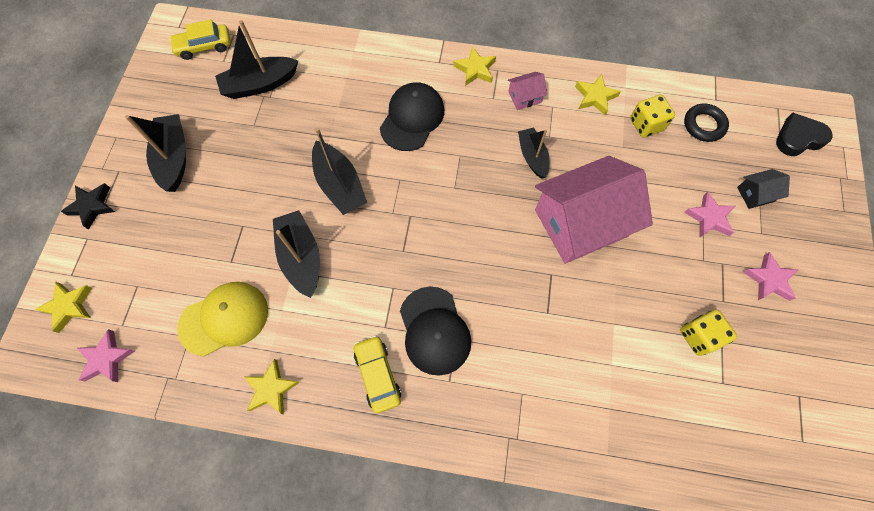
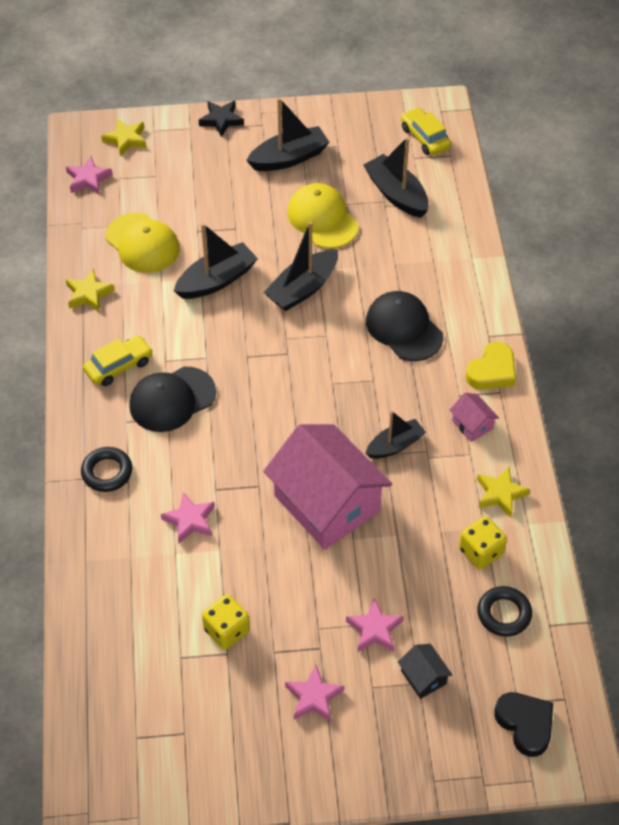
camera: 75 degrees right, 15 degrees down
black cap [380,82,444,151] -> black cap turned 135 degrees counterclockwise [366,291,443,361]
yellow star [453,46,496,86] -> yellow heart [466,342,516,390]
none -> black ring [81,447,132,492]
none -> pink star [161,492,215,544]
none -> yellow cap [287,183,359,249]

